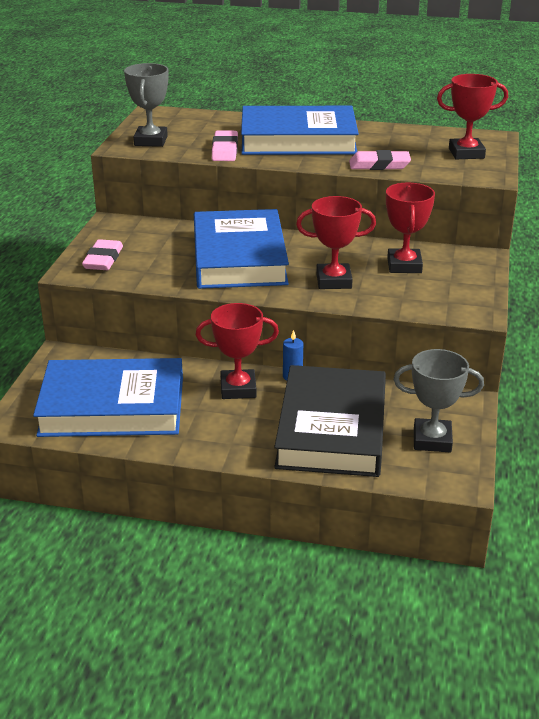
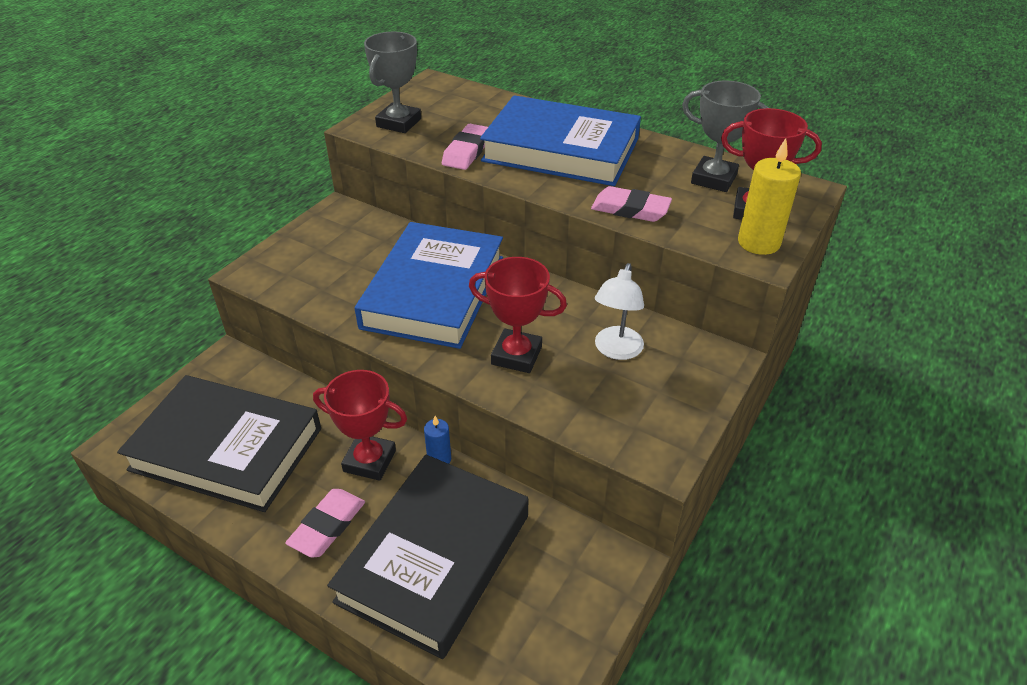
camera: 20 degrees right, 10 degrees up
blue book [33,358,183,437] -> black book [117,375,321,512]
pink eraser [82,239,123,270] -> pink eraser moved to [285,489,365,558]
red trophy [386,182,435,273] -> white lamp [595,263,644,360]
grey trophy [394,349,484,452] -> grey trophy moved to [682,80,769,192]
none -> yellow candle [738,138,801,255]

